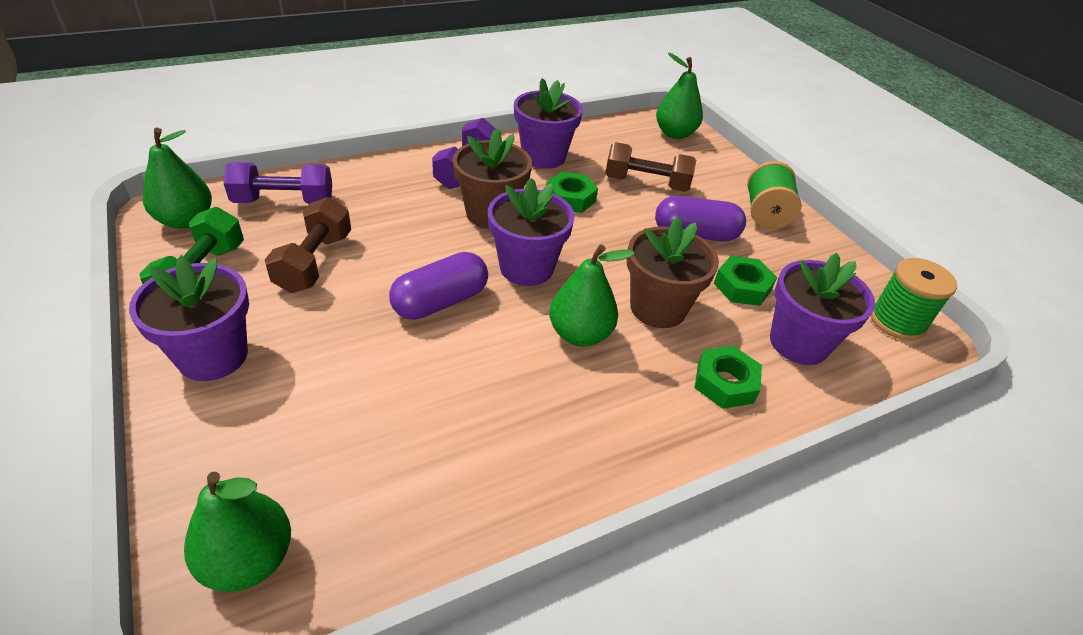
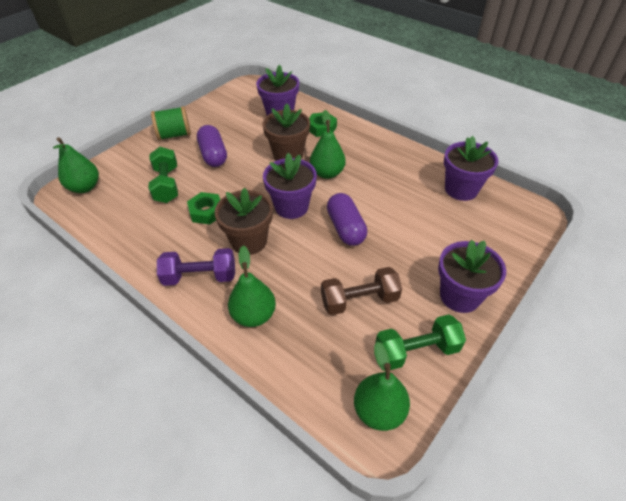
camera: 110 degrees left, 5 degrees up
green pear [184,472,291,592] -> green pear moved to [228,246,276,327]
purple dumbbell [224,162,332,204] -> none
purple capsule [389,252,488,320] -> purple capsule turned 45 degrees clockwise [327,193,367,246]
purple flower pot [514,78,583,169] -> purple flower pot moved to [444,136,499,201]
brown dumbbell [605,142,696,192] -> green dumbbell [149,147,178,203]
green nut [714,256,777,306] -> none
green spool [871,258,957,341] -> none

